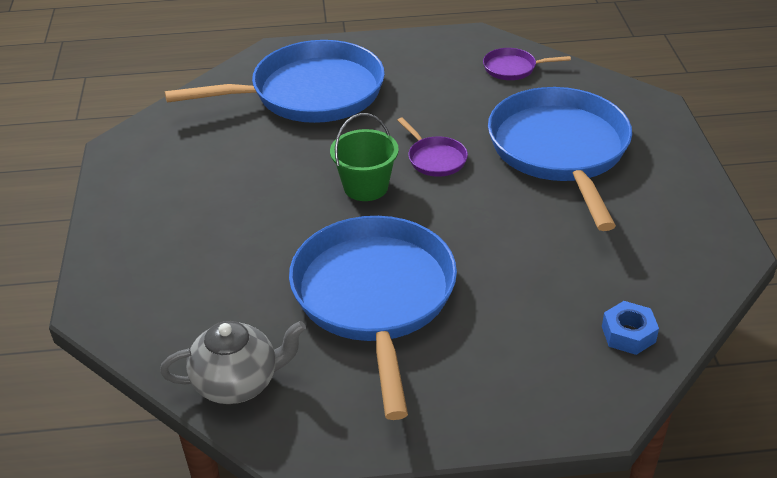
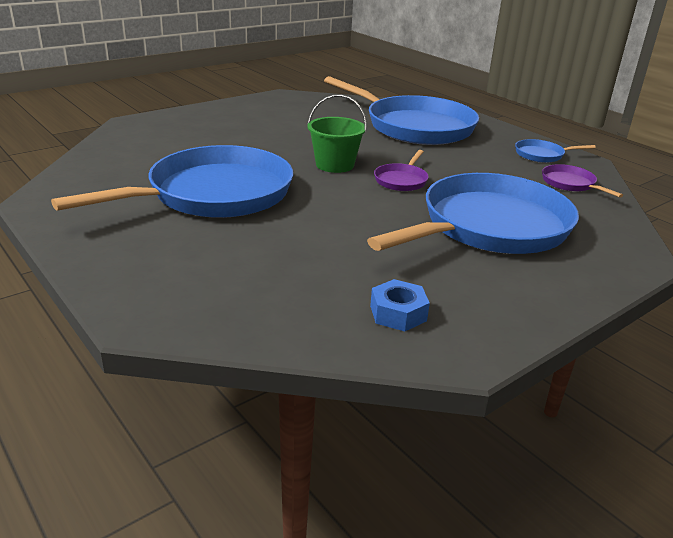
camera: 55 degrees right, 10 degrees down
grey teapot [160,321,306,404] -> none
blue nut [602,301,659,355] -> blue nut moved to [370,279,430,331]
none -> blue pan [515,139,596,163]

